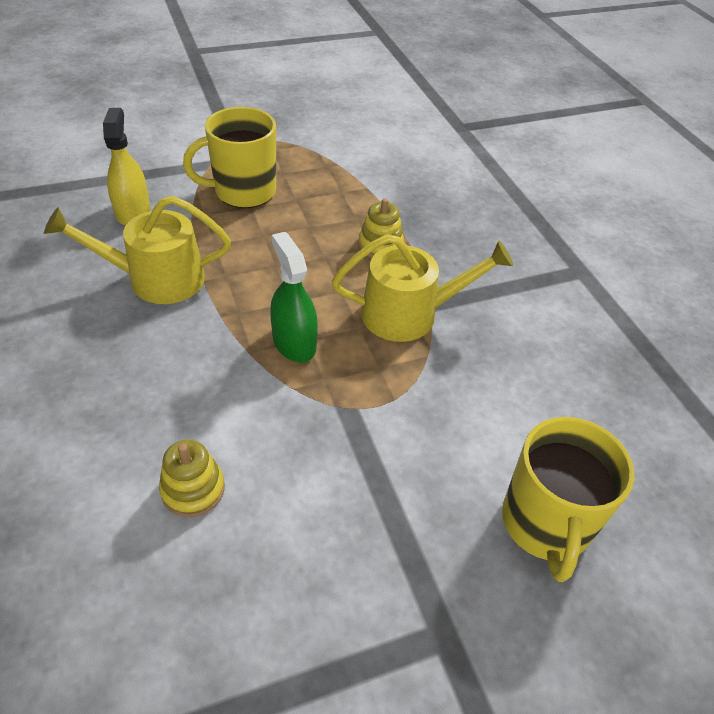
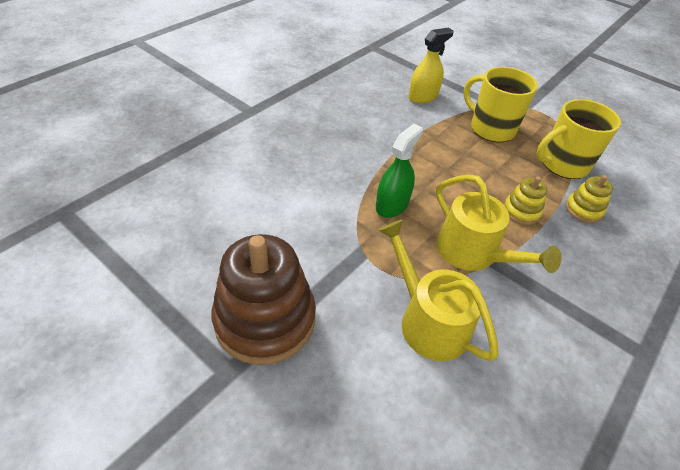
camera: 60 degrees right, 0 degrees up
yellow watering can [44,196,231,304] -> yellow watering can moved to [378,220,498,361]
yellow stacking toy [159,440,225,517] -> yellow stacking toy moved to [565,175,613,223]
yellow mug [502,417,634,582] -> yellow mug moved to [537,99,621,179]
none -> brown stacking toy [211,234,316,365]

